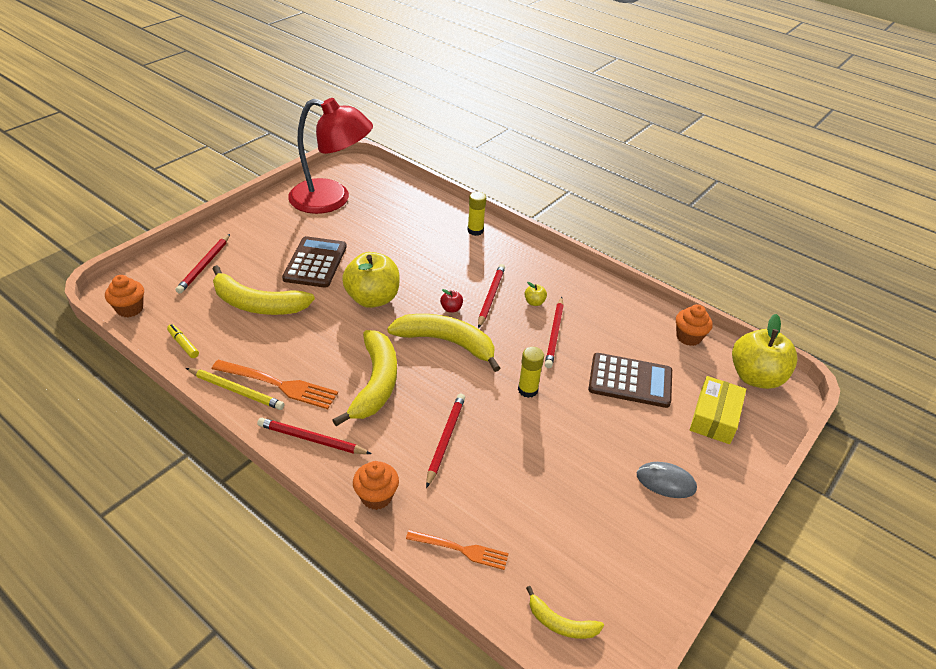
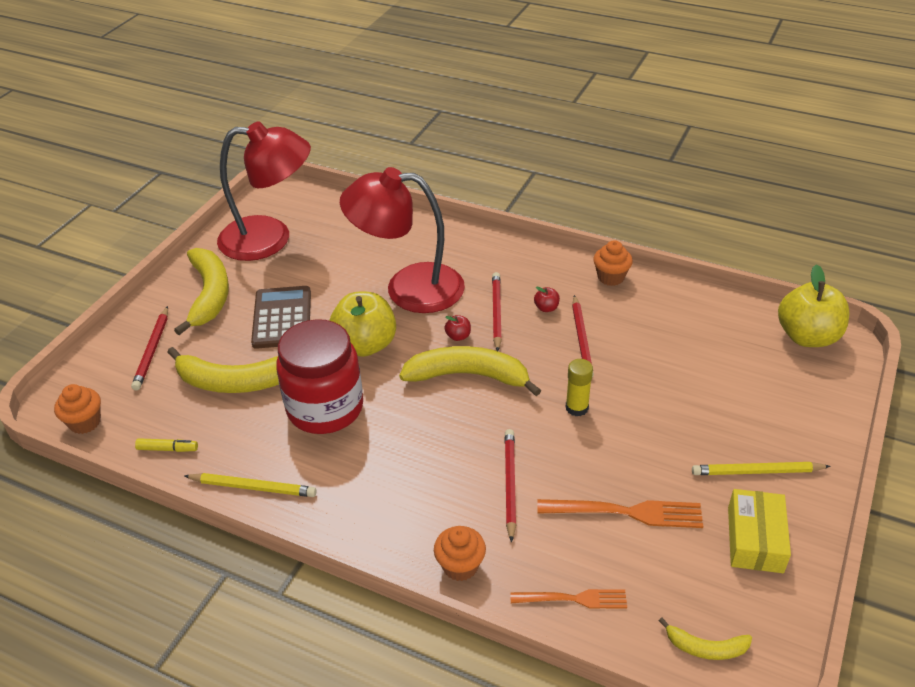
camera: 10 degrees left, 0 degrees up
yellow marker [167,324,199,358] -> yellow marker turned 150 degrees clockwise [135,438,198,452]
orange fork [212,360,338,409] -> orange fork moved to [537,499,703,528]
red pencil [257,418,372,454] -> none
yellow banana [332,330,397,426] -> yellow banana moved to [174,248,229,335]
yellow glue stick [467,192,486,236] -> none
yellow apple [525,282,547,306] -> red apple [534,287,560,312]
brown calculator [588,353,672,408] -> none
grey mouse [637,462,697,498] -> yellow pencil [692,462,831,475]
orange cupcake [676,304,713,346] -> orange cupcake moved to [593,240,633,286]
yellow box [690,376,746,444] -> yellow box moved to [728,489,791,573]
none -> red jar [276,319,363,434]
none -> red lamp [340,167,465,313]

